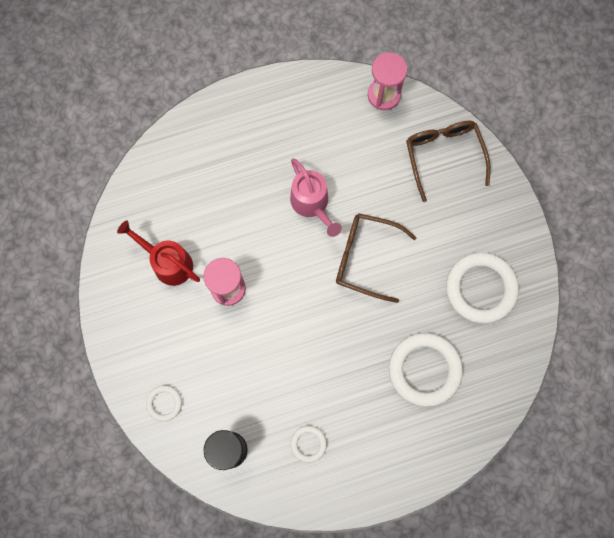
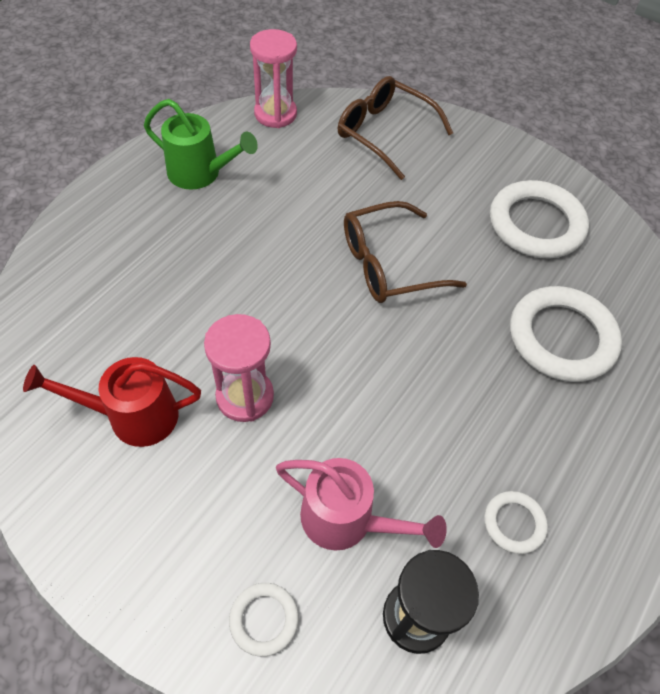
camera: 40 degrees left, 20 degrees down
pink watering can [290,159,342,237] -> pink watering can moved to [276,458,447,551]
none -> green watering can [144,99,258,190]

